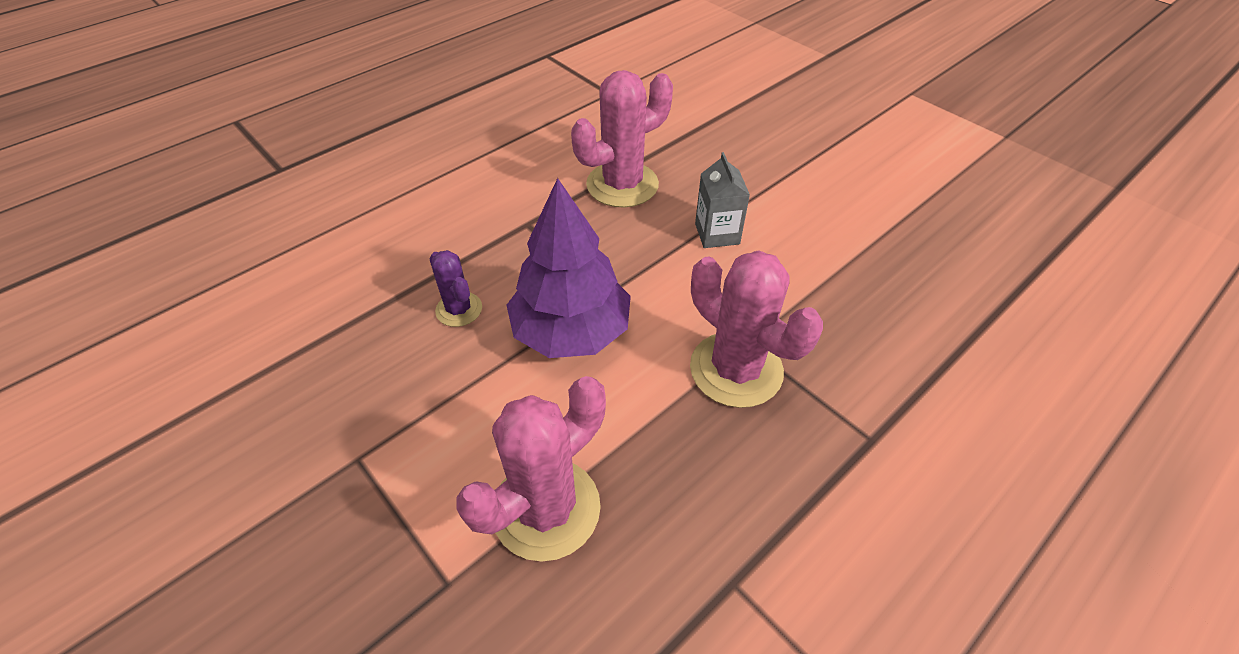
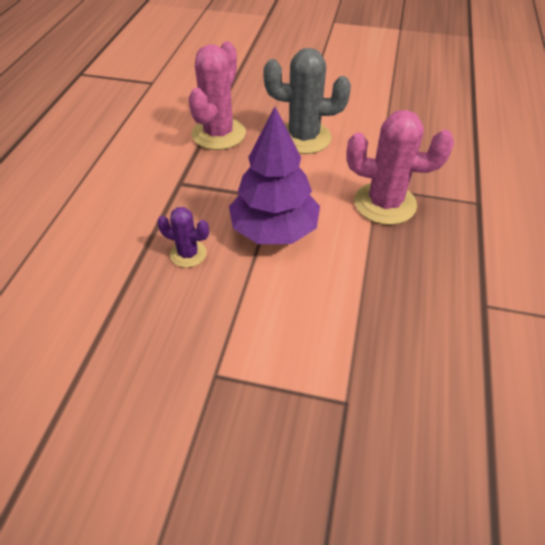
camera: 35 degrees left, 0 degrees up
pink cactus [457,376,606,562] -> none
grey carton [695,152,750,248] -> grey cactus [263,48,351,154]

